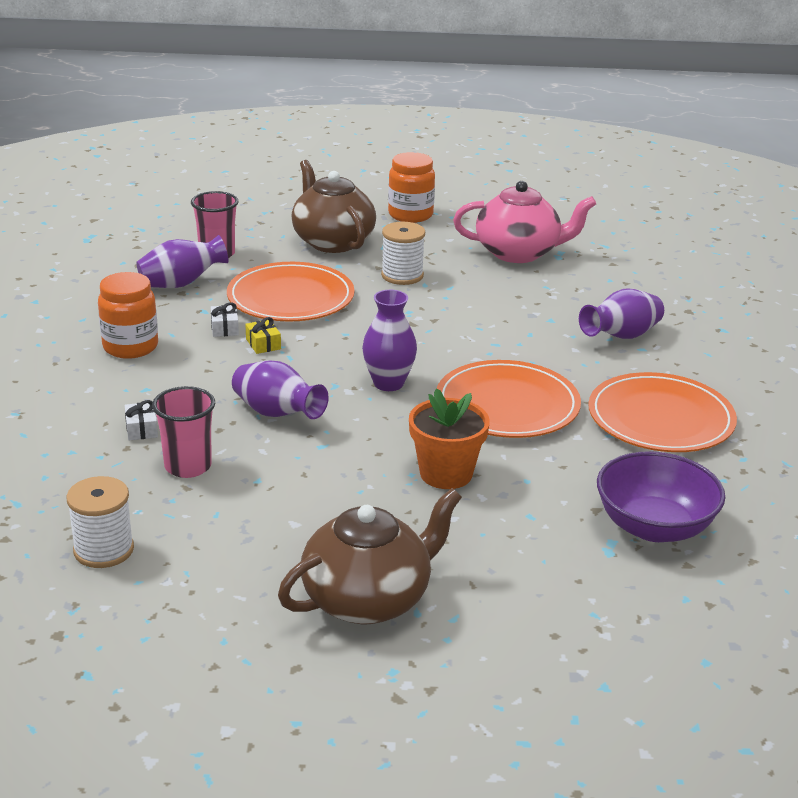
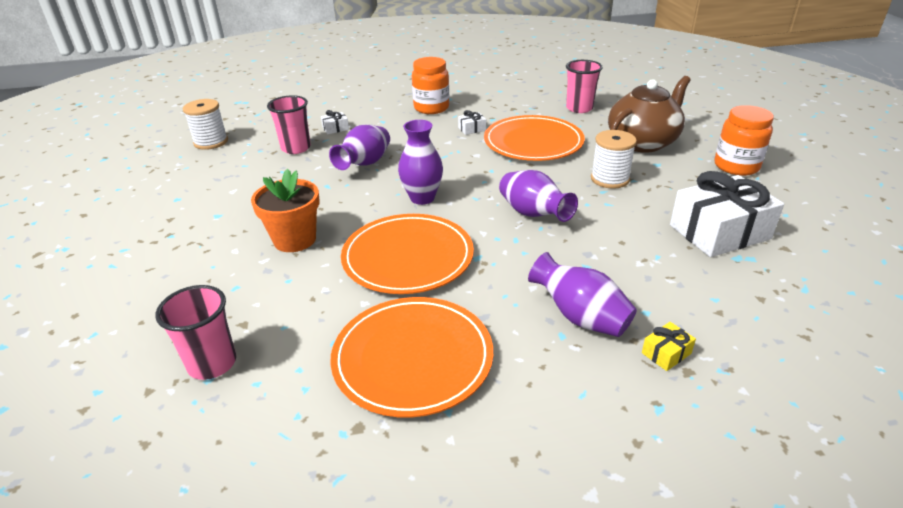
camera: 80 degrees right, 5 degrees up
purple vase [136,235,228,288] -> purple vase moved to [499,170,578,222]
yellow gift [245,317,281,354] -> yellow gift moved to [642,322,696,371]
brown teapot [278,488,462,624] -> none
pink teapot [453,181,596,263] -> white gift [670,171,784,257]
purple bowl [597,451,726,542] -> pink cup [155,285,236,380]

